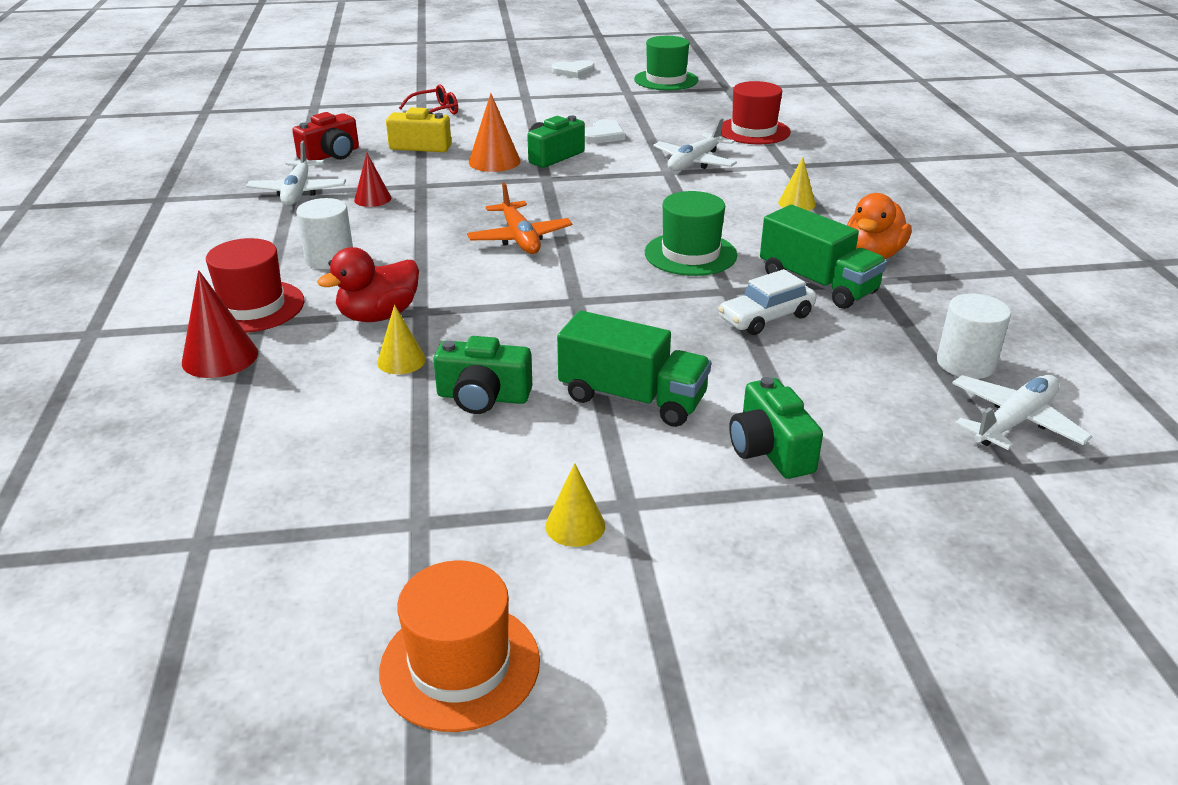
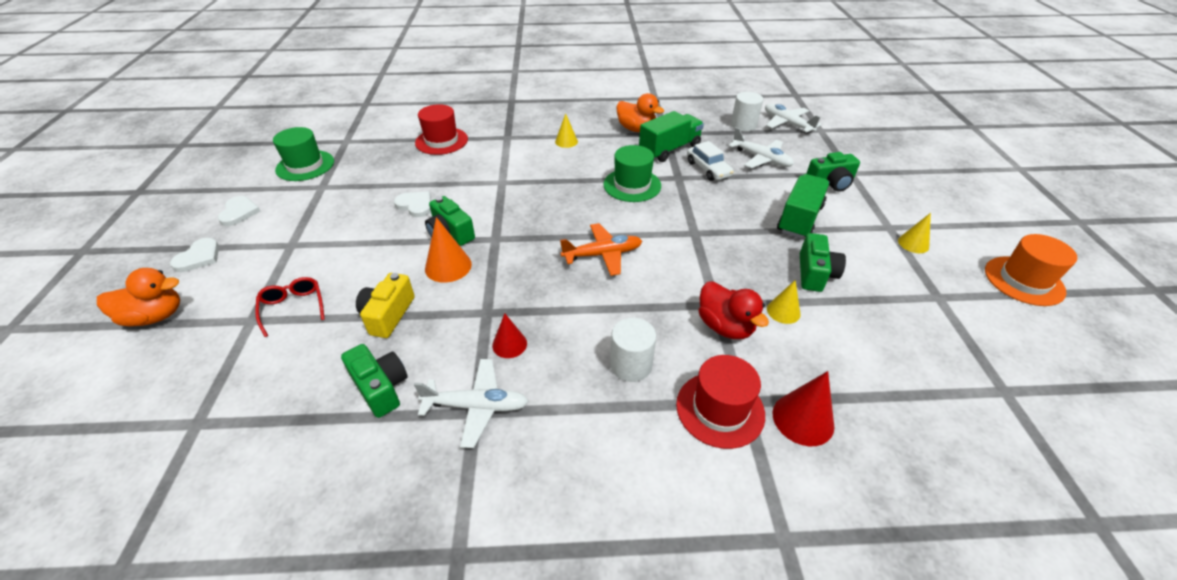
camera: 85 degrees left, 10 degrees up
red camera [292,112,359,160] -> green camera [341,344,408,418]
white plane [653,118,737,171] -> white plane moved to [728,127,794,168]
none -> orange duck [97,268,180,326]
none -> white heart [170,238,219,272]

